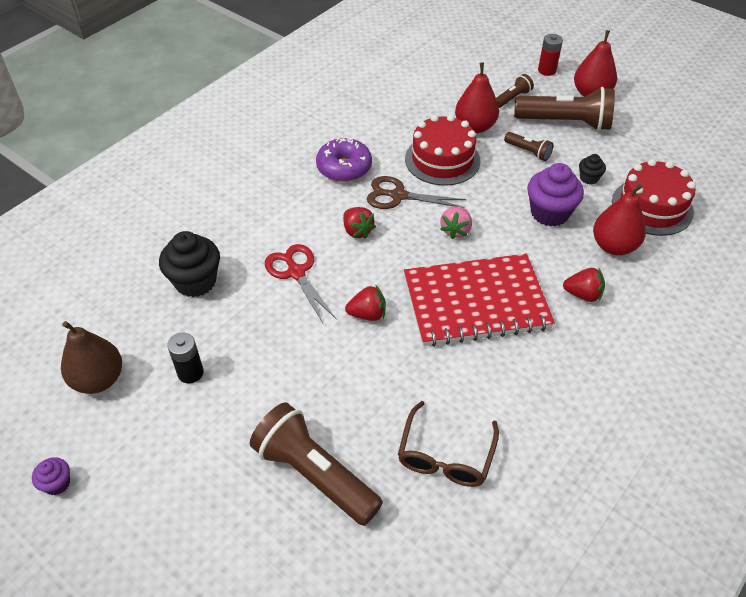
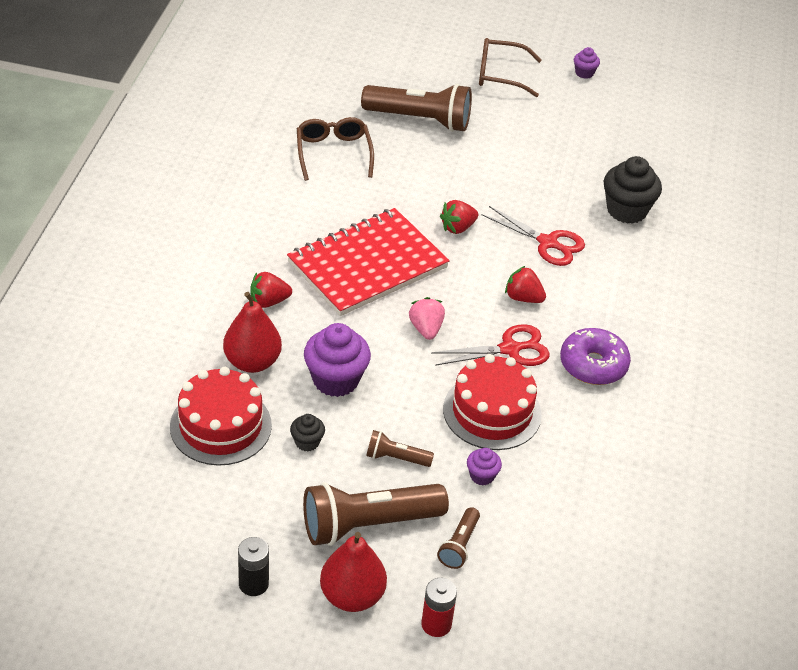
camera: 150 degrees right, 5 degrees down
brown pear [61,321,122,394] -> none
black battery [167,333,204,384] -> black battery moved to [238,537,269,596]
brown scissors [367,176,466,209] -> red scissors [431,324,550,366]
red pear [455,63,499,133] -> purple cupcake [467,448,502,486]
none -> brown glasses [479,38,542,97]

